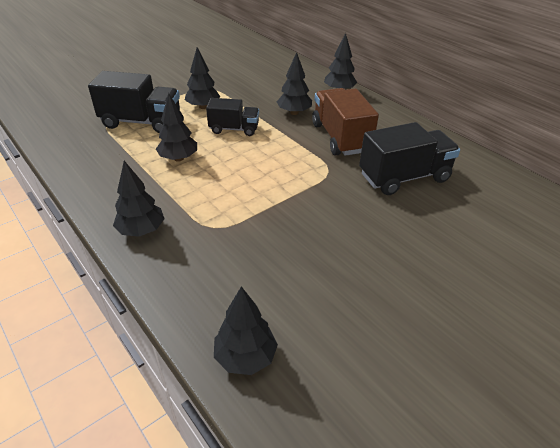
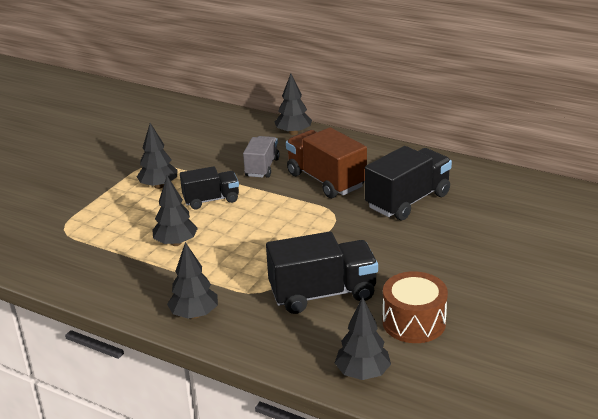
camera: 20 degrees left, 10 degrees down
black truck [88,71,180,133] -> black truck moved to [266,232,378,314]
black tree [276,52,312,115] -> grey truck [243,136,280,178]
none -> brown drum [383,271,448,343]

